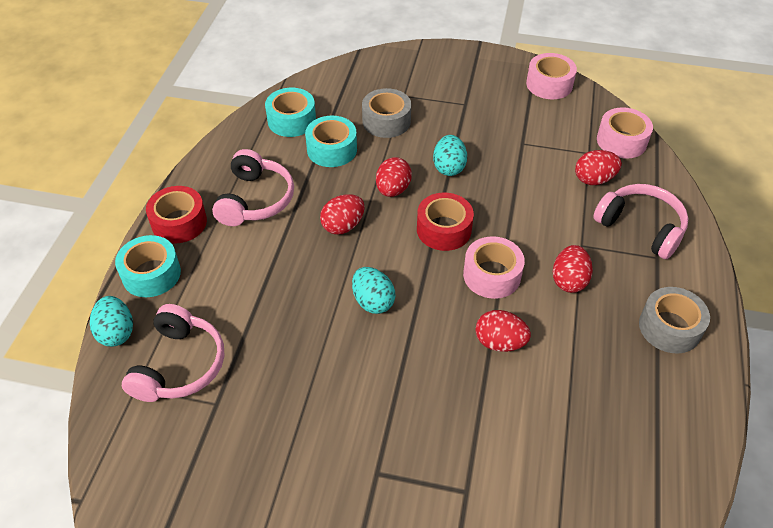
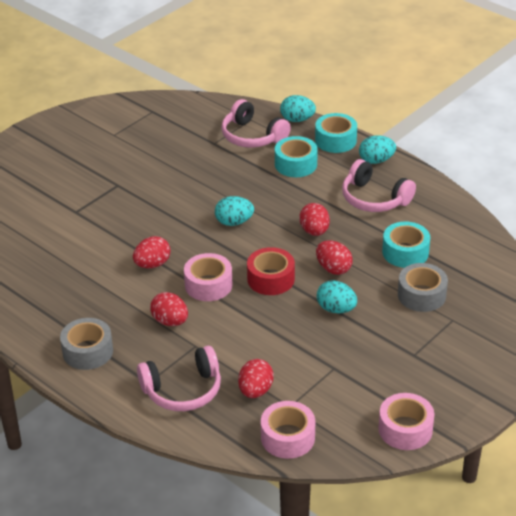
camera: 120 degrees right, 10 degrees down
red tape [146,186,207,243] -> turquoise egg [359,135,396,164]
turquoise tape [265,88,316,137] -> turquoise tape moved to [275,136,318,177]

